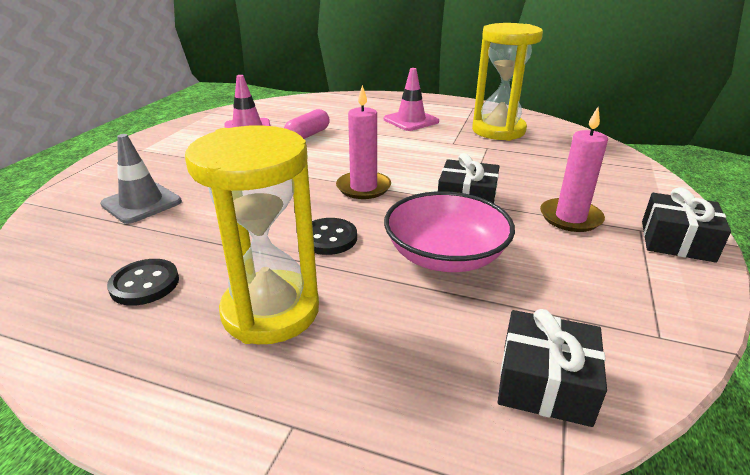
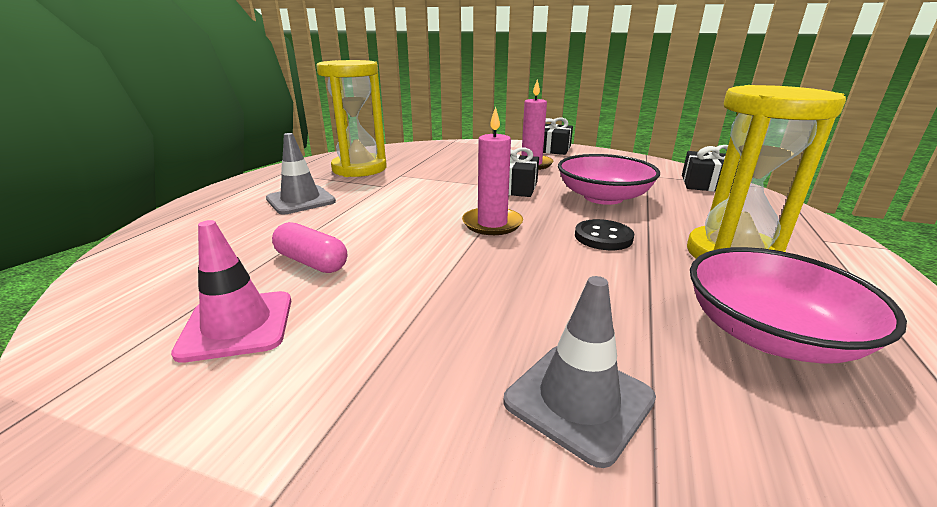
camera: 90 degrees left, 5 degrees down
black button [107,259,179,306] -> pink bowl [690,247,907,364]
pink traffic cone [384,68,439,131] -> grey traffic cone [266,133,336,214]

